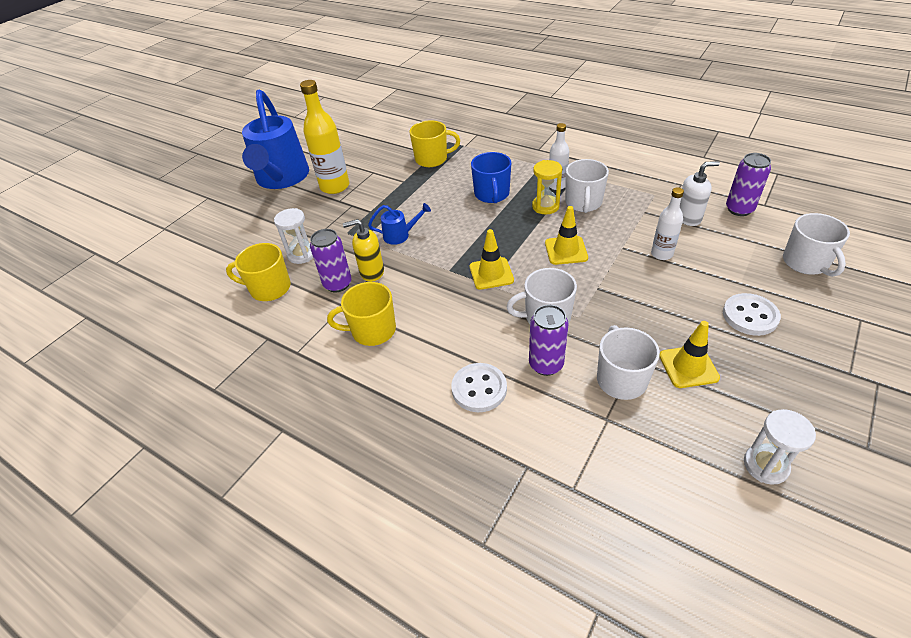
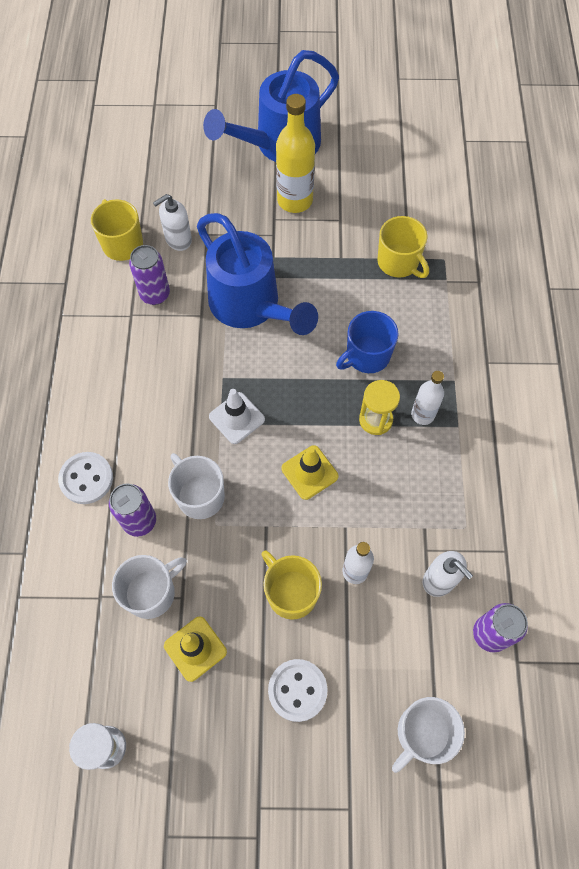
camera: 55 degrees right, 20 degrees up
white hourglass [274,208,313,264] -> white soap dispenser [153,194,192,251]
yellow mug [327,282,396,346] -> yellow mug moved to [261,550,322,620]
yellow soap dispenser [343,219,384,282] -> none
blue watering can [368,203,431,245] -> blue watering can [197,213,318,335], size x2.41
yellow traffic cone [470,229,514,290] -> white traffic cone [209,389,265,444]
white mug [565,159,609,213] -> none

